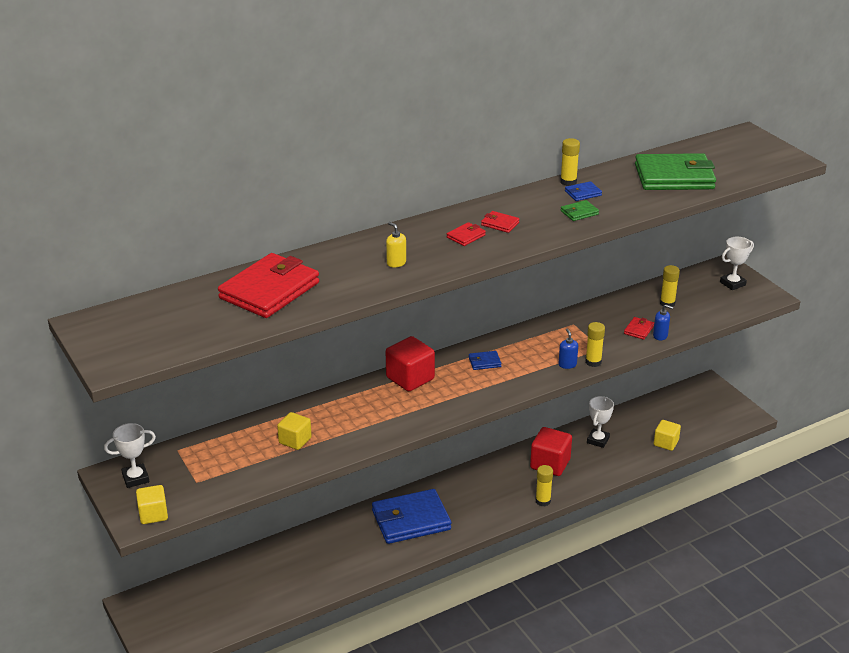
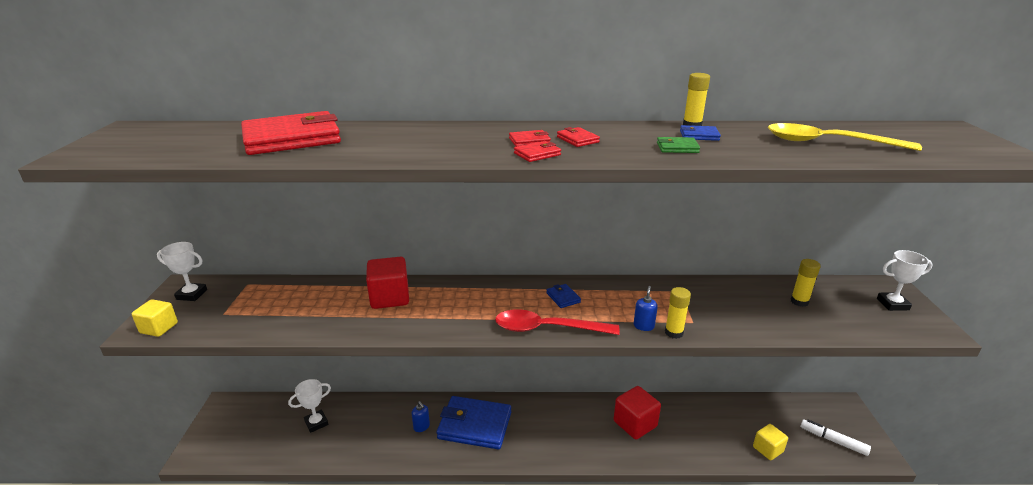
camera: 30 degrees right, 5 degrees down
yellow cube [277,412,312,450] -> none
yellow soap dispenser [386,222,406,268] -> none
red cube [386,336,435,391] -> red cube moved to [366,257,409,309]
blue wallet [469,351,502,370] -> blue wallet turned 45 degrees clockwise [546,284,581,308]
yellow glue stick [536,465,553,506] -> none
white trophy [587,396,614,448] -> white trophy moved to [288,379,331,433]
red wallet [624,317,654,340] -> red wallet moved to [514,141,561,162]
green wallet [635,153,716,190] -> yellow spoon [768,123,922,151]
blue soap dispenser [653,304,673,340] -> blue soap dispenser moved to [412,401,430,432]
none -> red spoon [495,309,620,335]
none -> white marker [800,419,871,456]

